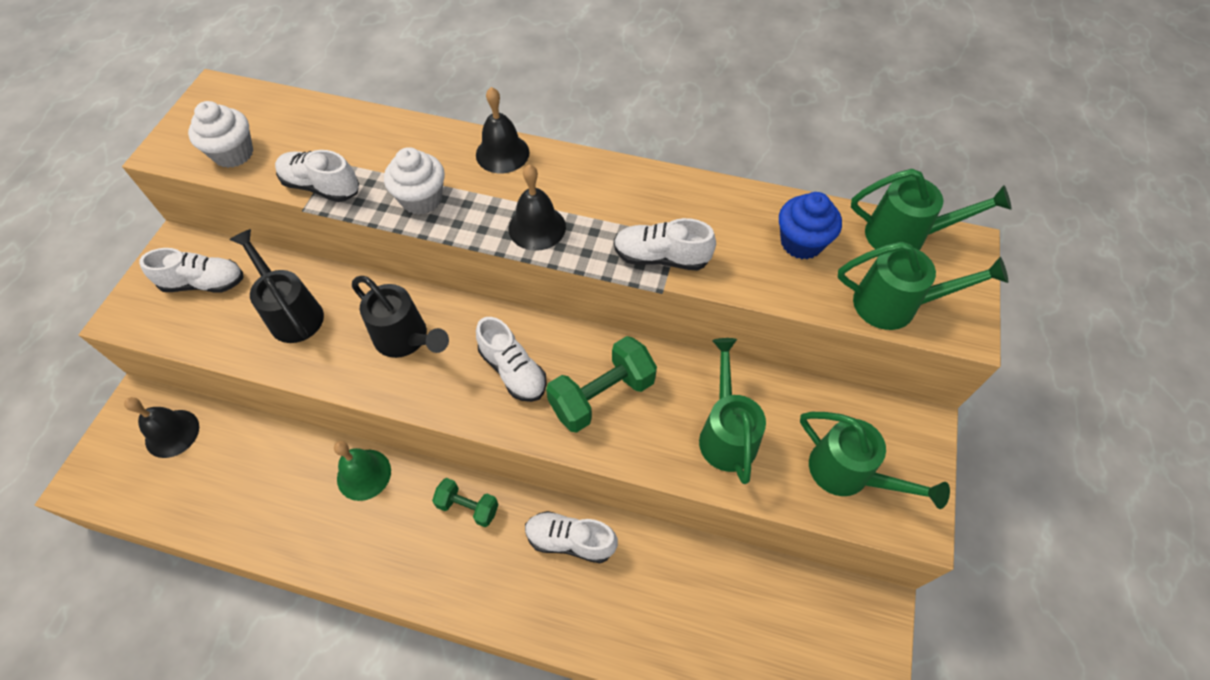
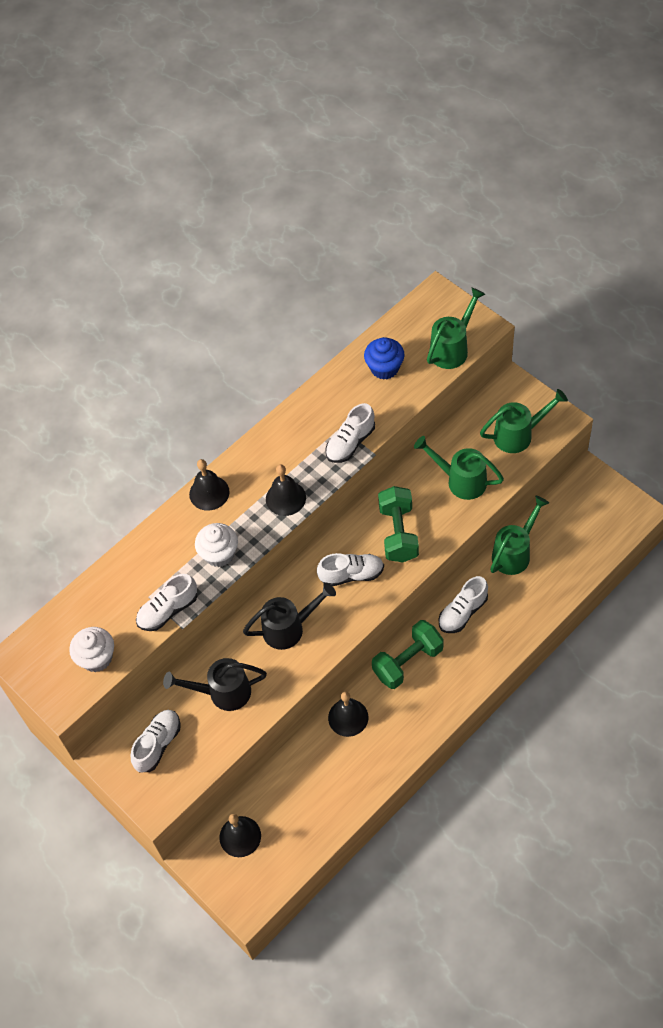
camera: 55 degrees left, 0 degrees up
green bell [334,441,391,501] -> black bell [328,692,368,737]
green dumbbell [432,478,499,527] -> green dumbbell [372,620,444,689], size x1.65
green watering can [851,169,1011,250] -> green watering can moved to [490,496,549,575]

